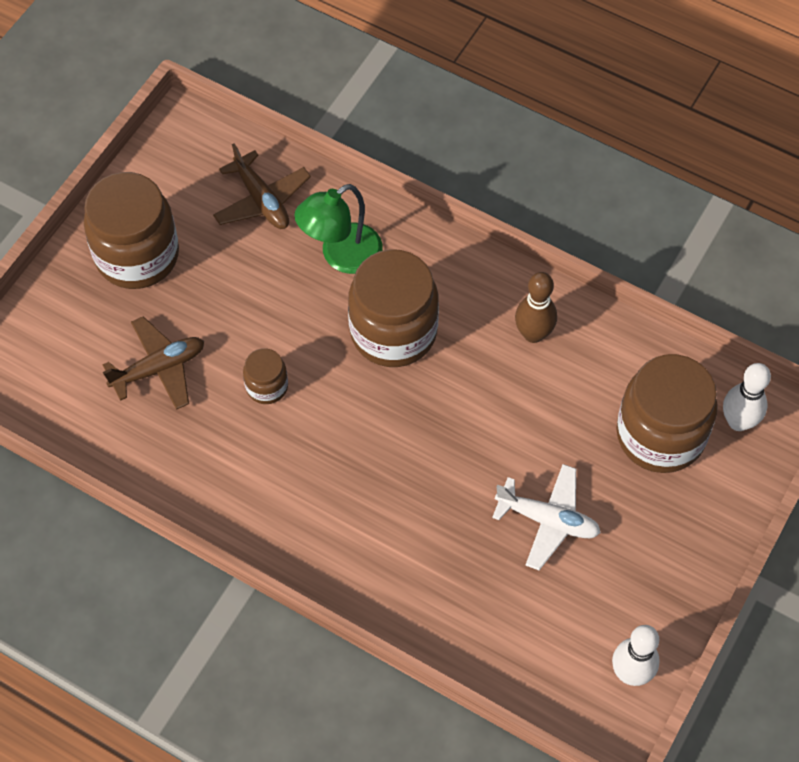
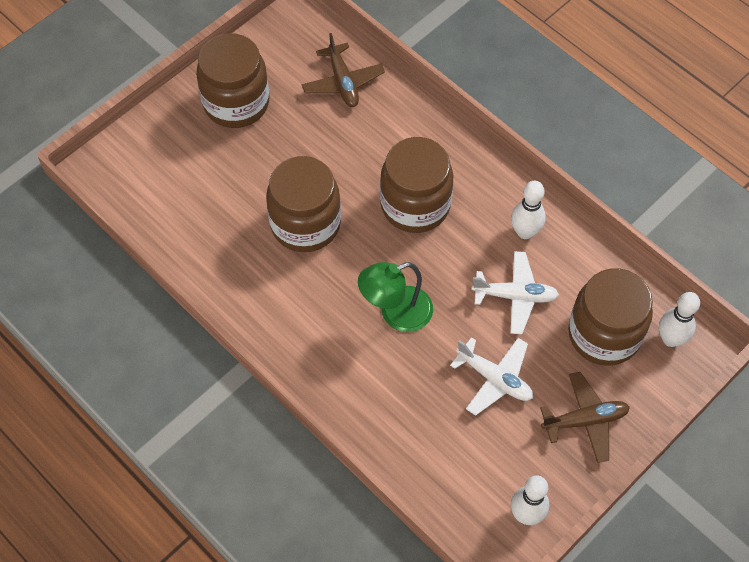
camera: 15 degrees right, 0 degrees up
brown plane [103,316,204,410] -> brown plane moved to [540,372,630,463]
brown jar [243,348,288,404] -> brown jar [266,156,341,252], size x2.08
green lamp [294,184,383,274] -> green lamp moved to [358,262,433,332]
brown bowling pin [515,272,557,343] -> white bowling pin [511,181,546,239]
none -> white plane [472,251,559,334]

